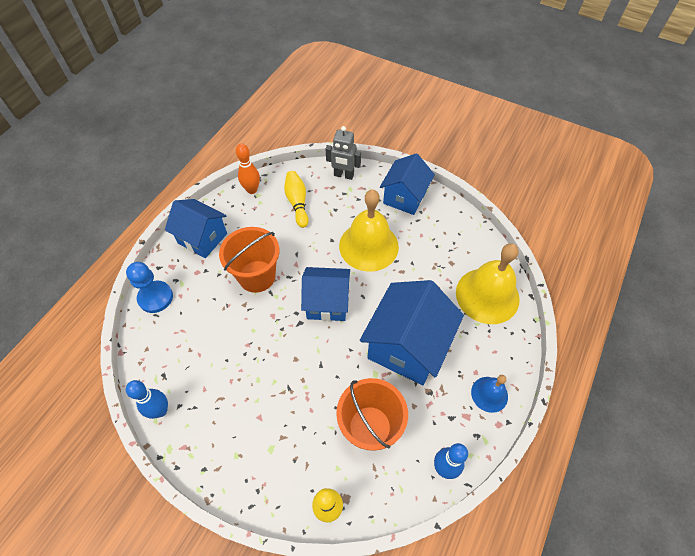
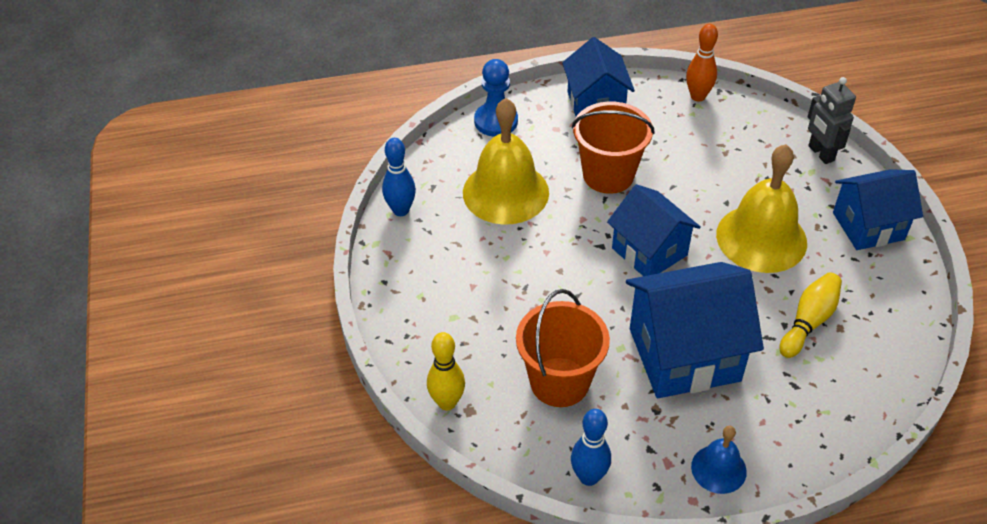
camera: 50 degrees right, 10 degrees down
yellow bowling pin [284,171,309,228] -> yellow bowling pin moved to [779,272,842,358]
yellow bell [456,243,520,324] -> yellow bell moved to [463,98,549,225]

